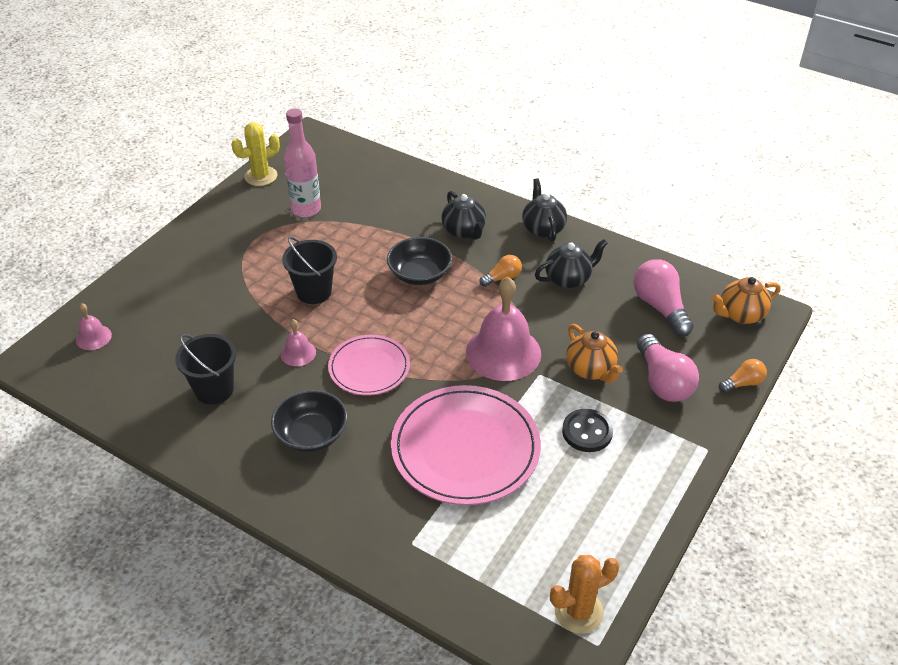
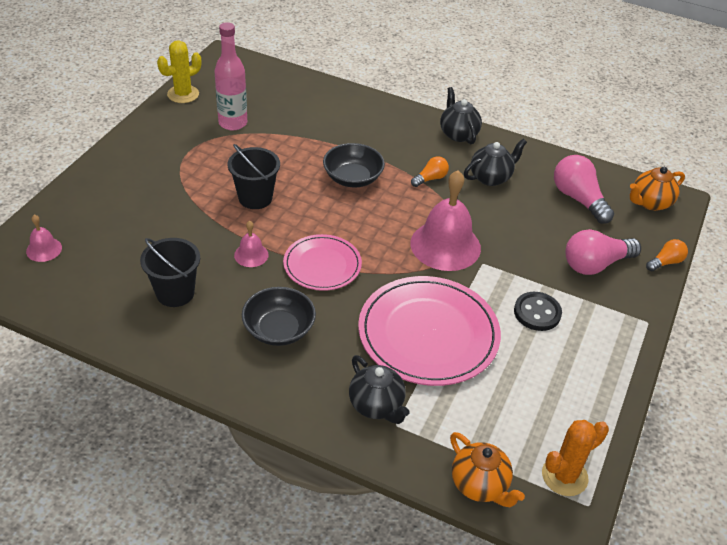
camera: 10 degrees left, 0 degrees up
black teapot [441,191,486,240] -> black teapot moved to [349,355,410,424]
orange teapot [566,324,623,383] -> orange teapot moved to [450,432,525,507]
pink light bulb [637,334,699,402] -> pink light bulb turned 90 degrees clockwise [565,229,641,275]

